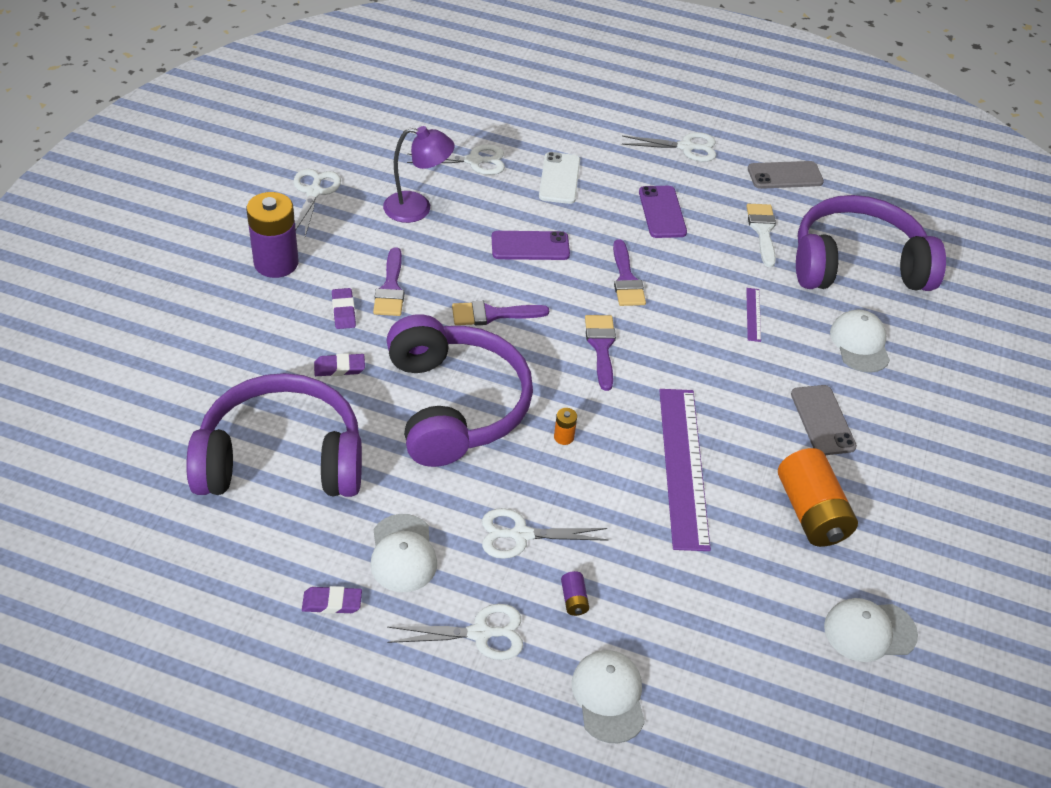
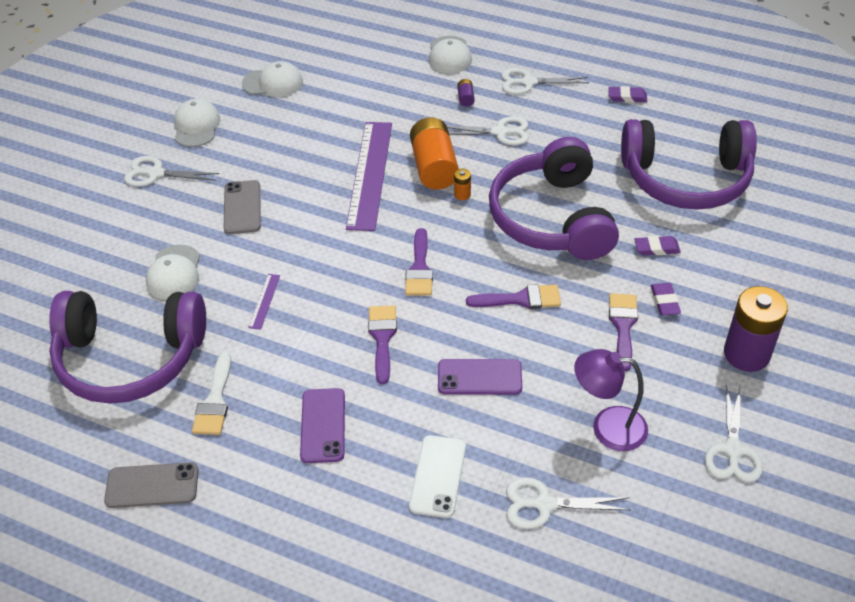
camera: 170 degrees left, 0 degrees up
white cap [370,514,437,592] -> white cap moved to [174,99,220,147]
white scissors [622,132,716,162] -> white scissors moved to [124,156,220,187]
orange battery [778,448,858,547] -> orange battery moved to [410,117,459,190]

